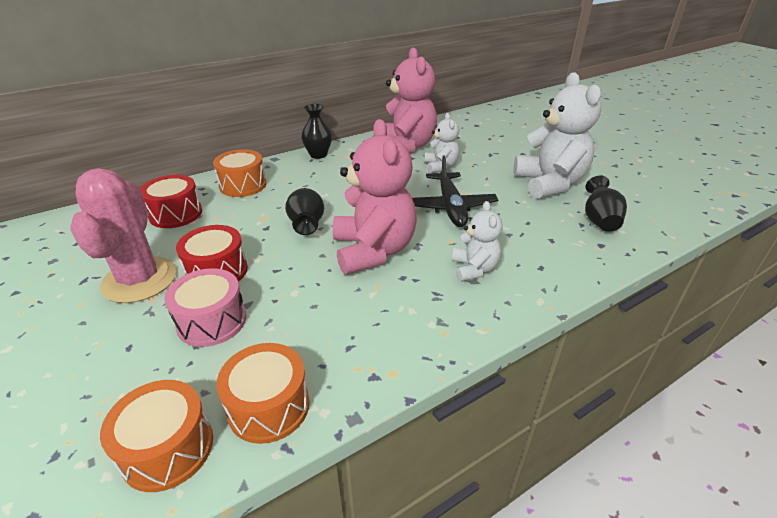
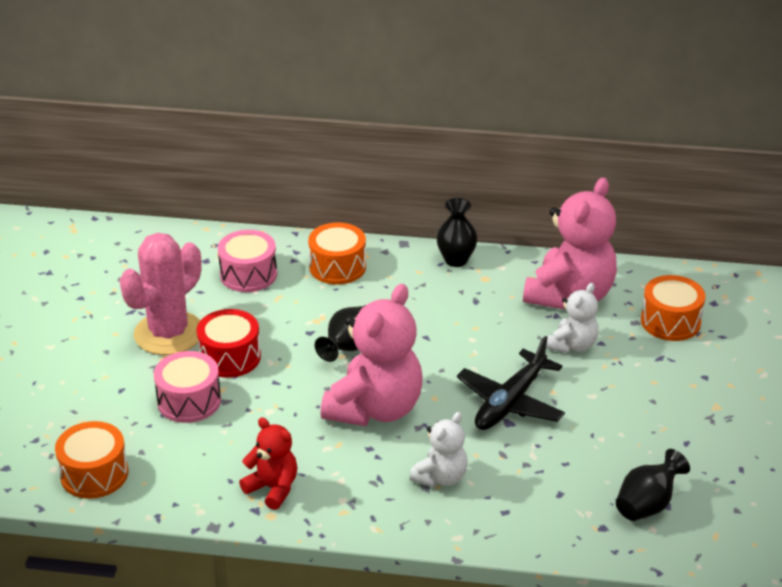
camera: 40 degrees right, 0 degrees up
red drum [140,175,202,228] -> pink drum [218,230,277,292]
orange drum [216,343,310,444] -> orange drum moved to [641,275,706,341]
white teddy bear [513,72,601,199] -> none
none -> red teddy bear [239,417,297,510]

